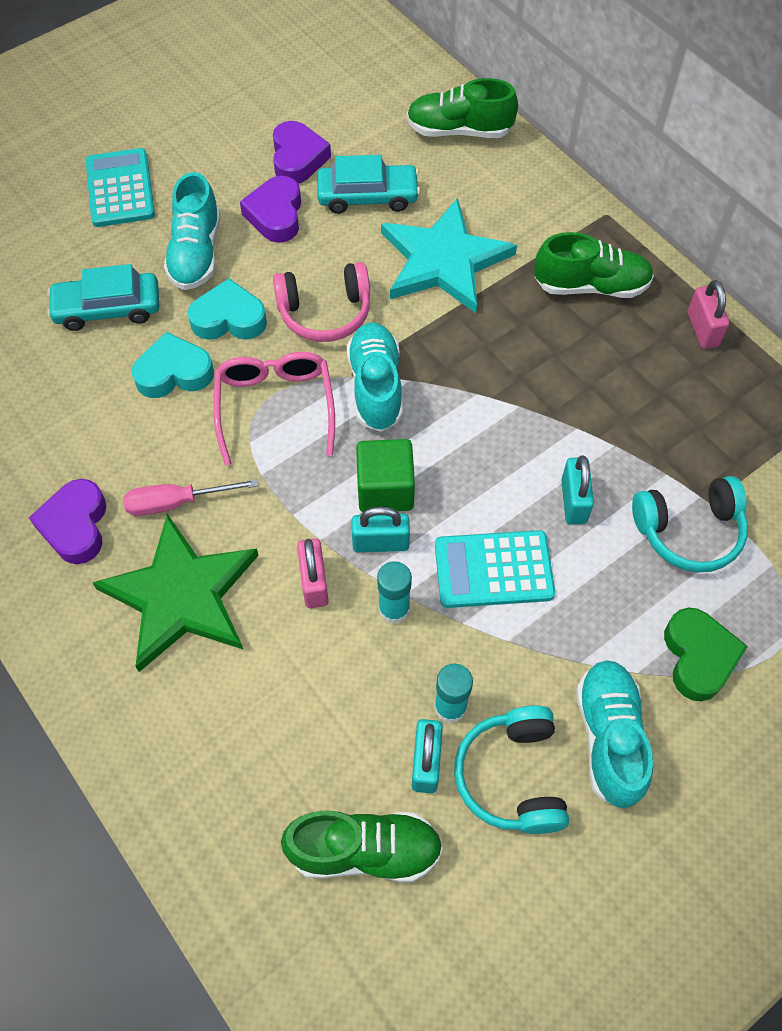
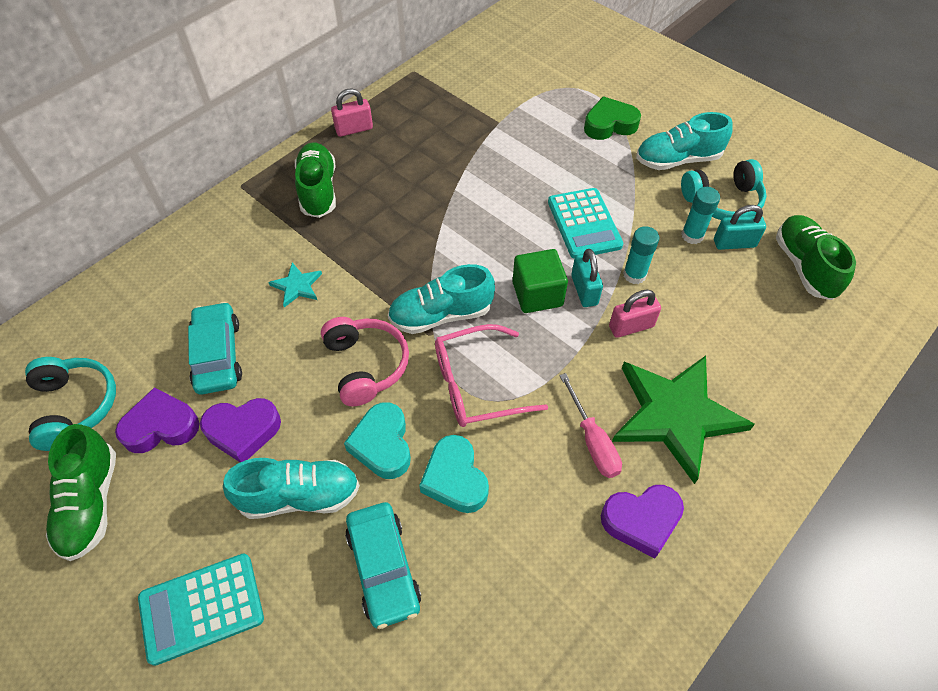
camera: 100 degrees left, 5 degrees down
turquoise star [381,198,517,313] -> turquoise star [268,263,322,307], size x0.43
green shoe [407,78,518,138] -> green shoe moved to [46,424,116,561]
turquoise padlock [561,456,594,524] -> none
turquoise headphones [632,476,748,572] -> turquoise headphones moved to [25,357,116,451]

